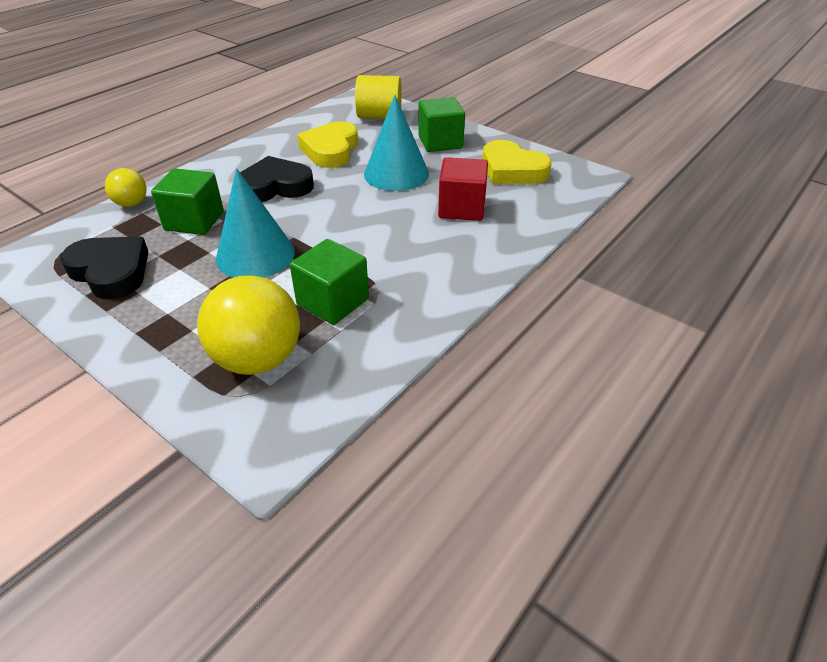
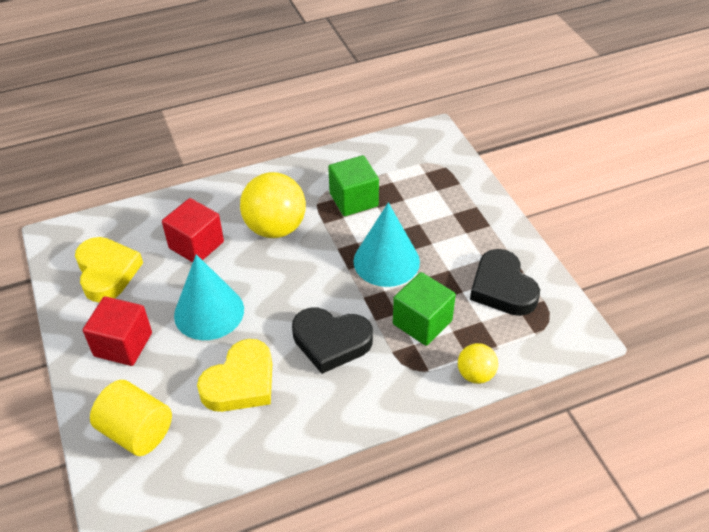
camera: 150 degrees left, 5 degrees up
yellow ball [197,275,300,375] -> yellow ball moved to [240,172,306,238]
green cube [418,97,465,152] -> red cube [83,296,152,366]

